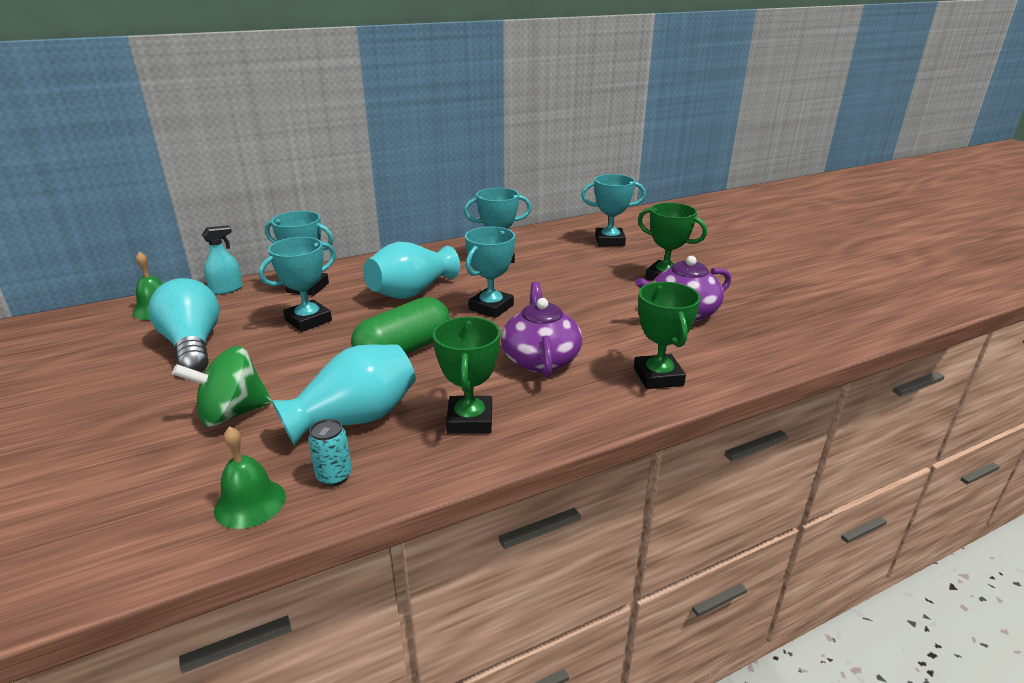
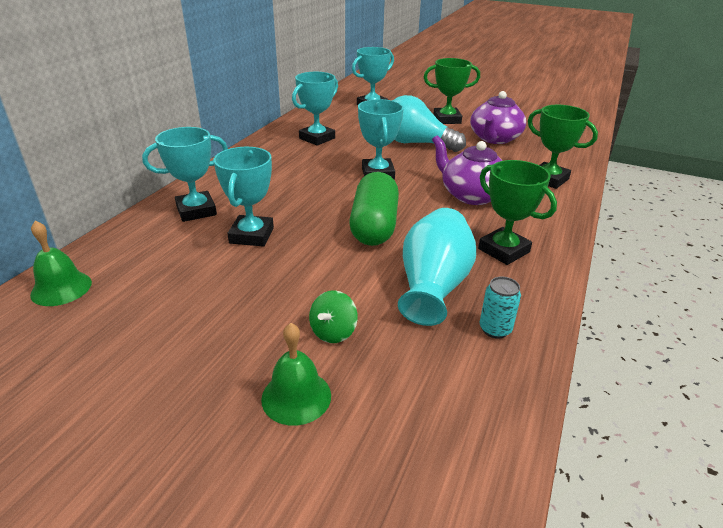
camera: 40 degrees left, 5 degrees up
turquoise light bulb [148,278,220,372] -> turquoise light bulb moved to [392,95,466,152]
green spinning top [172,346,272,427] -> green spinning top [309,290,358,343], size x0.58
turquoise spray bottle [202,225,243,295] -> none
green bell [214,426,286,529] -> green bell moved to [261,323,331,426]
turquoise vase [363,242,460,299] -> none

